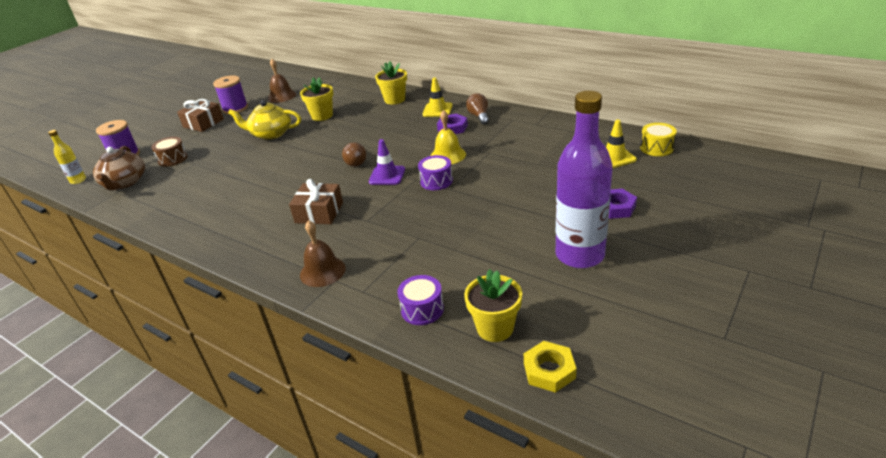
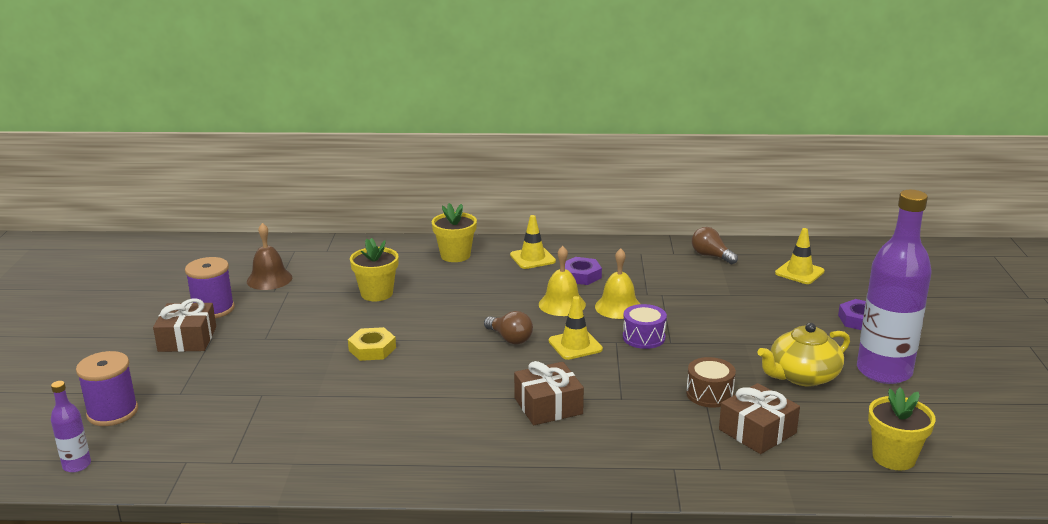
camera: 35 degrees left, 10 degrees down
yellow bottle [48,130,86,184] -> purple bottle [51,381,91,473]
brown teapot [93,146,145,191] -> none
brown drum [152,137,187,167] -> brown drum moved to [686,357,736,408]
yellow teapot [228,100,301,140] -> yellow teapot moved to [757,323,850,387]
brown bell [300,220,346,287] -> none
purple traffic cone [369,139,405,185] -> yellow traffic cone [549,296,603,360]
purple drum [397,275,444,325] -> none
brown light bulb [466,93,489,125] -> brown light bulb moved to [692,227,738,264]
yellow nut [524,341,577,393] -> yellow nut moved to [348,327,396,361]
yellow drum [640,123,677,156] -> none
none -> yellow bell [539,246,586,316]
none -> brown gift [719,383,800,454]

